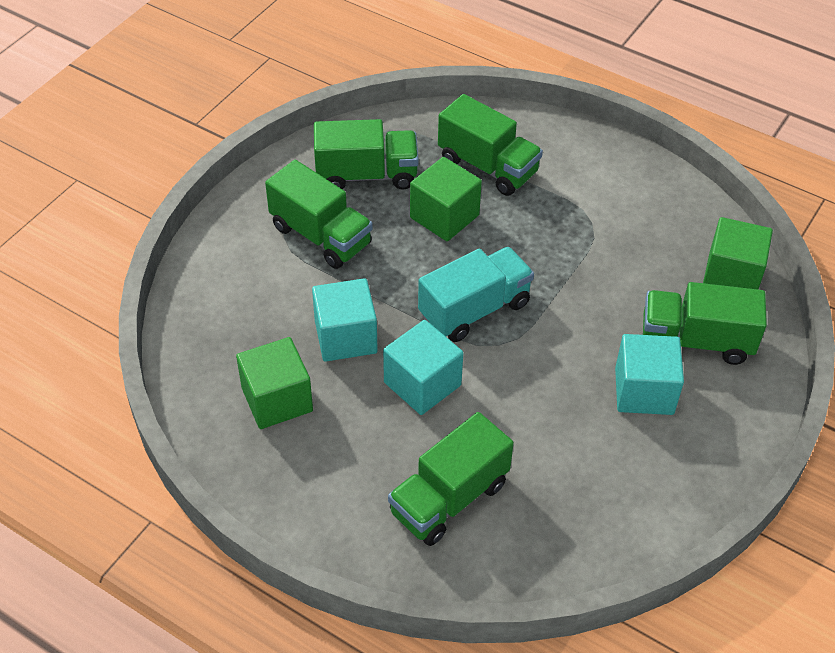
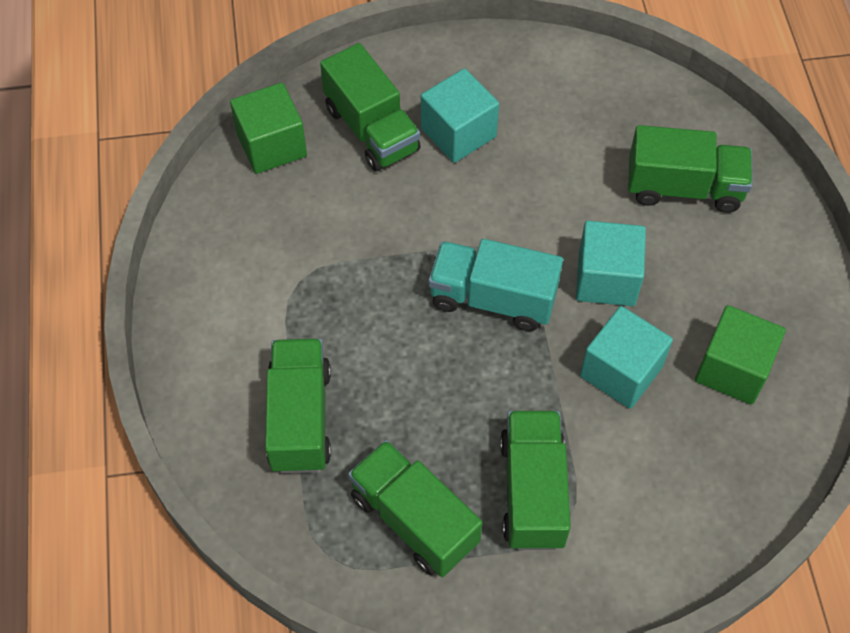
camera: 130 degrees left, 10 degrees up
green cube [410,157,482,241] -> none

